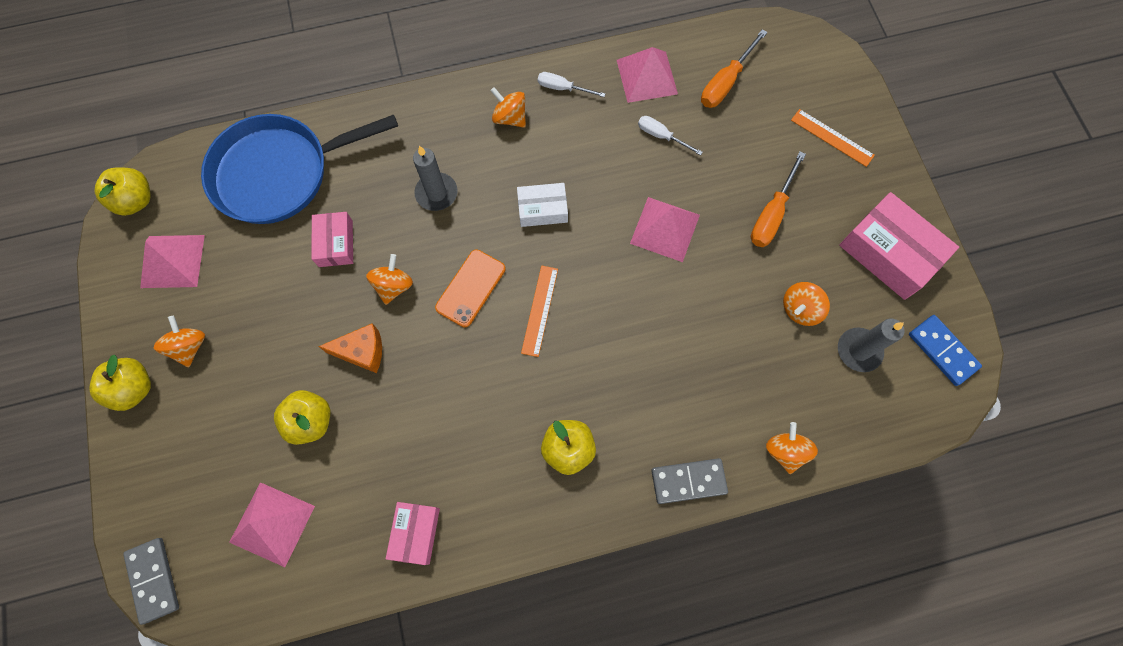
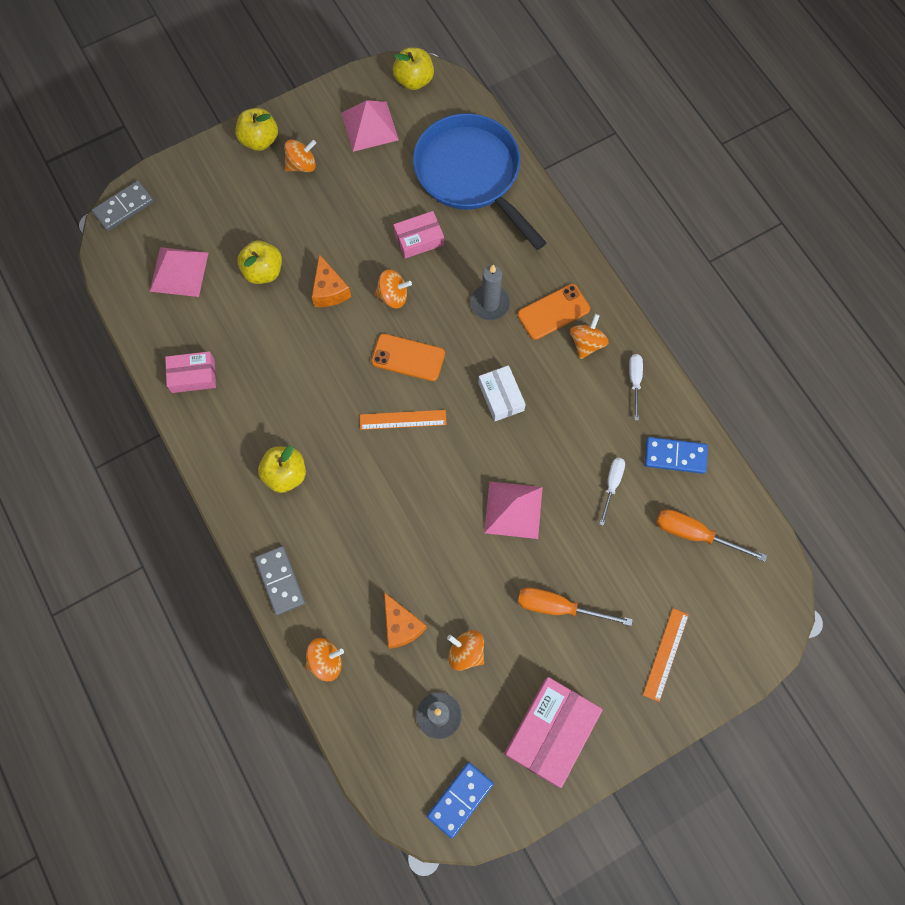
camera: 75 degrees right, 0 degrees up
pink pyramid [617,47,678,103] -> blue domino [645,437,708,474]
none -> orange cheese [384,592,427,649]
none -> orange phone [517,284,590,340]

